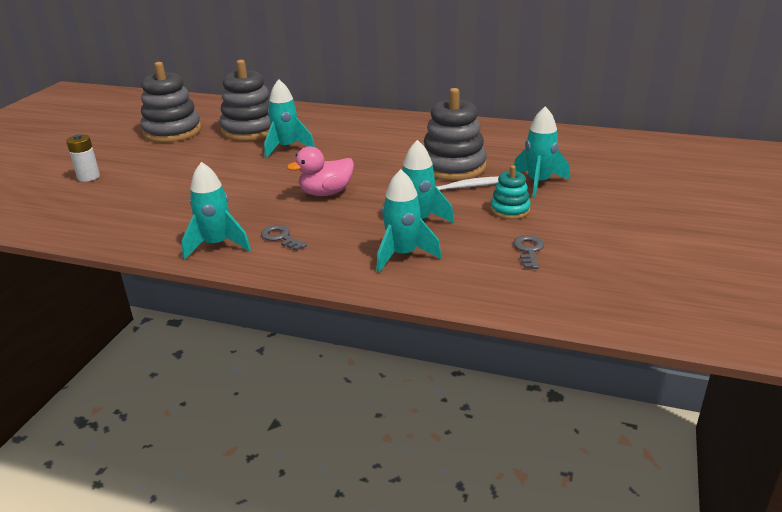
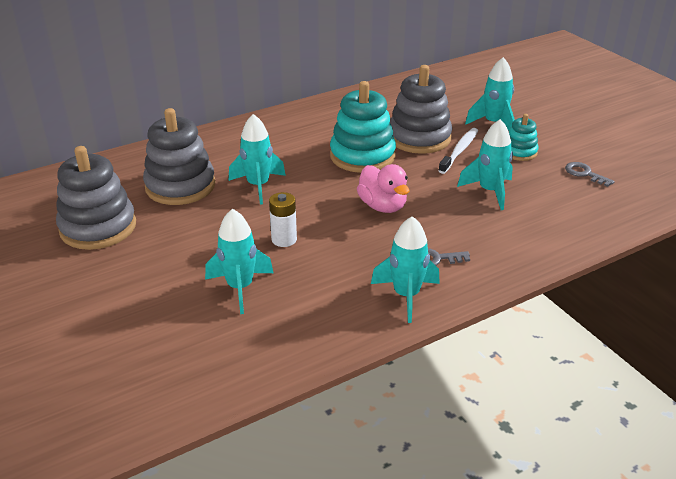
camera: 50 degrees left, 5 degrees up
white battery [66,134,100,182] -> white battery moved to [269,192,297,247]
pink duck [287,146,354,196] -> pink duck turned 45 degrees counterclockwise [357,164,410,213]
turquoise rocket [376,169,442,273] -> turquoise rocket moved to [205,209,273,314]
none -> turquoise stacking toy [330,81,396,173]

